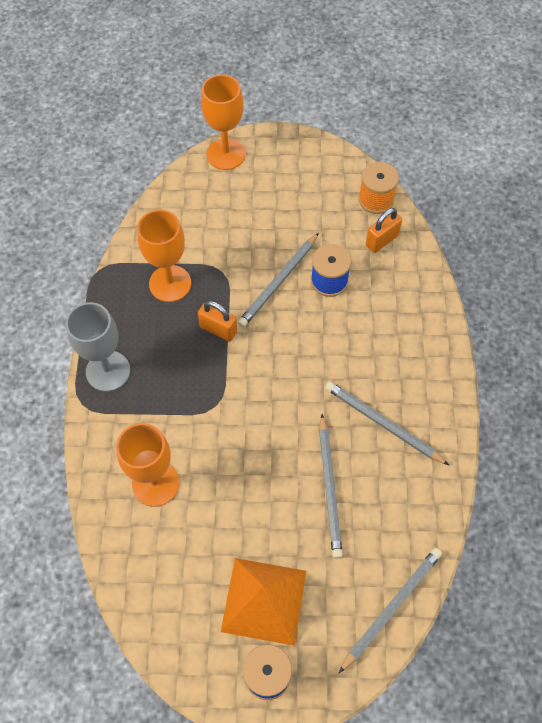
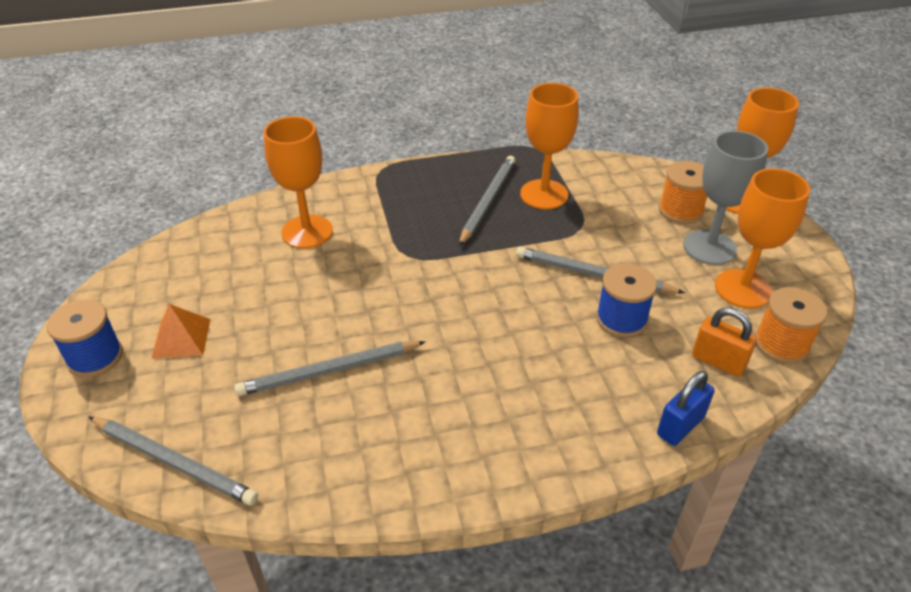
camera: 75 degrees right, 20 degrees down
grey goblet [66,302,130,392] -> grey goblet moved to [683,130,768,265]
orange padlock [198,301,237,342] -> none
orange pyramid [221,558,306,646] -> orange pyramid [151,304,210,359], size x0.58
grey pencil [325,382,449,465] -> grey pencil moved to [459,156,515,246]
none -> blue padlock [657,371,715,446]
none -> orange spool [659,161,707,224]
none -> orange goblet [715,168,810,308]

